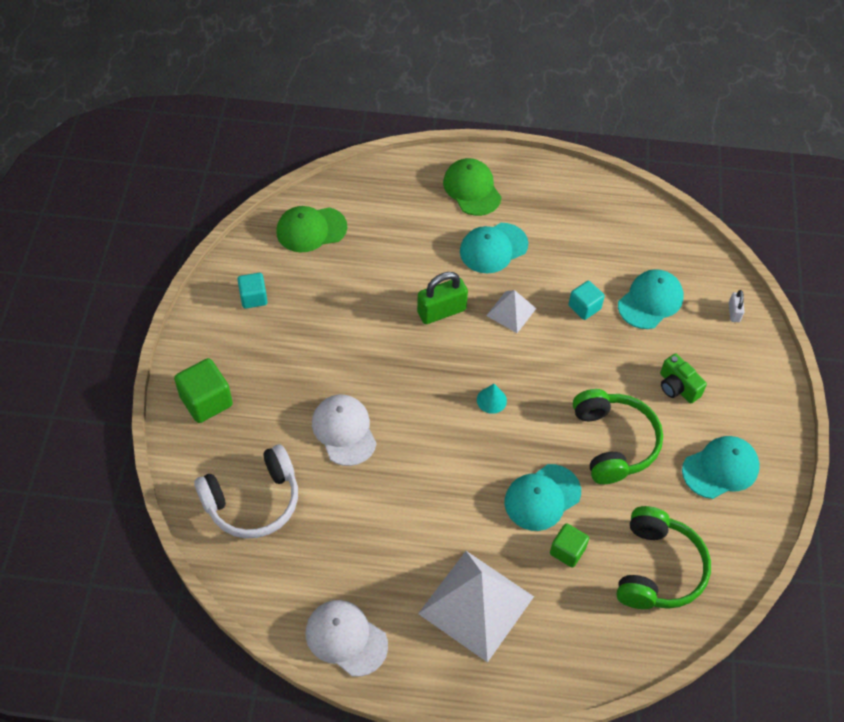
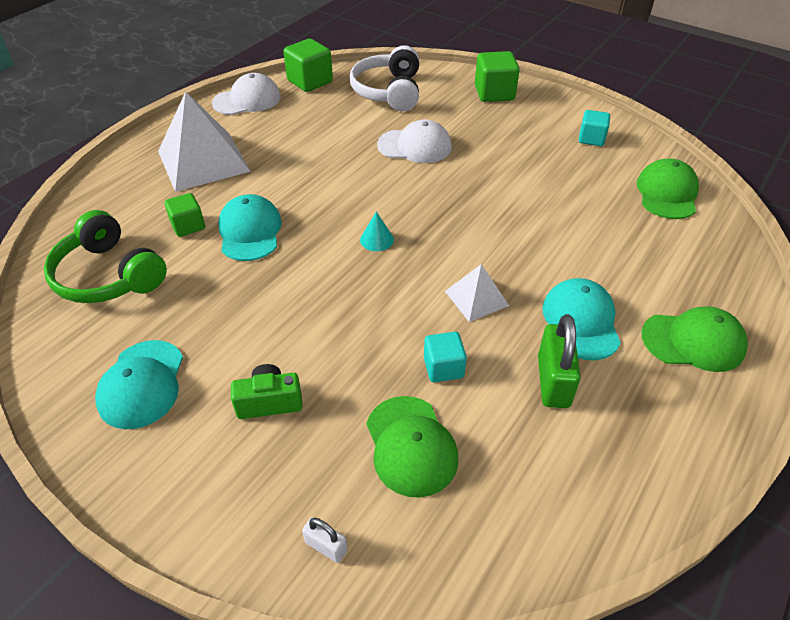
camera: 120 degrees right, 10 degrees down
green padlock [417,272,468,324] -> green padlock moved to [538,314,581,408]
green headphones [573,389,663,484] -> none
turquoise cap [618,269,684,329] -> green cap [367,396,458,498]
none -> green cube [283,39,333,92]

